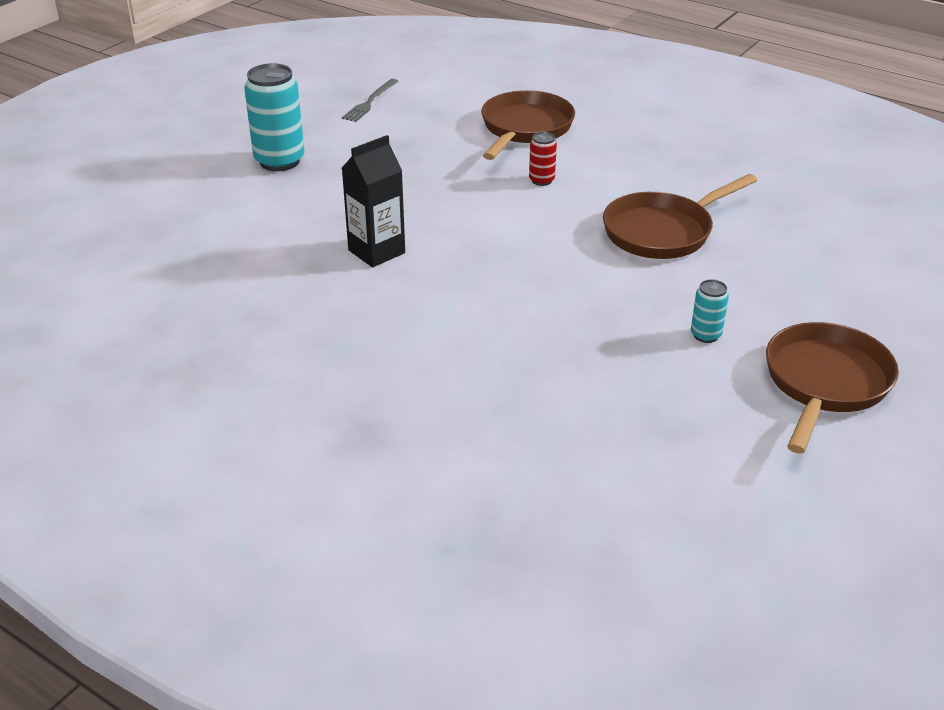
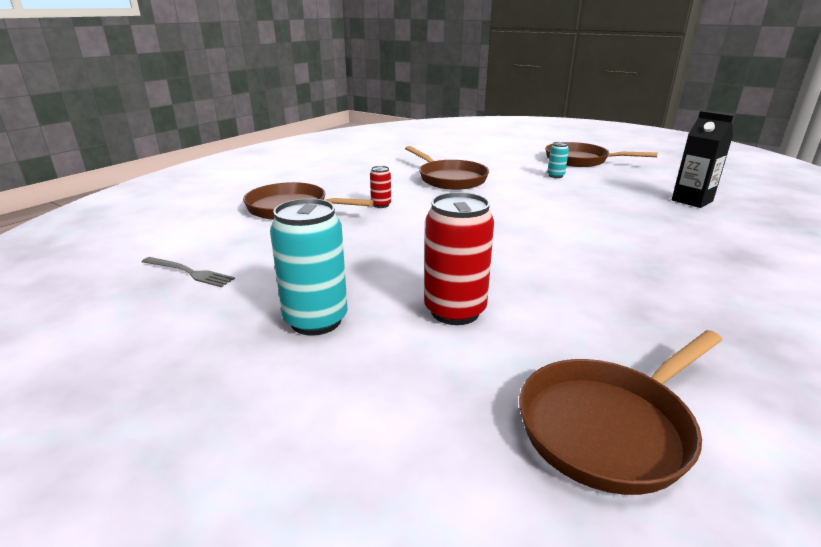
camera: 90 degrees left, 10 degrees down
black carton [342,135,405,267] -> black carton moved to [672,111,734,208]
none -> red can [424,192,494,325]
none -> brown pan [519,330,722,495]

